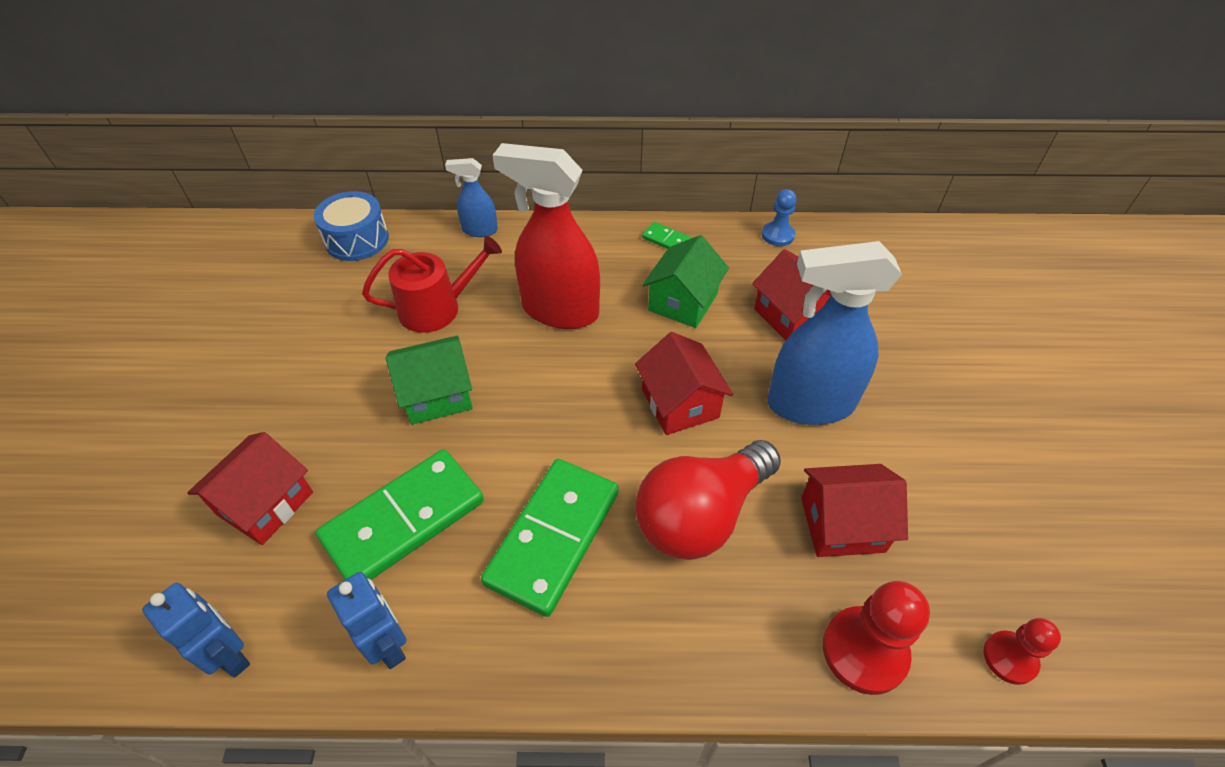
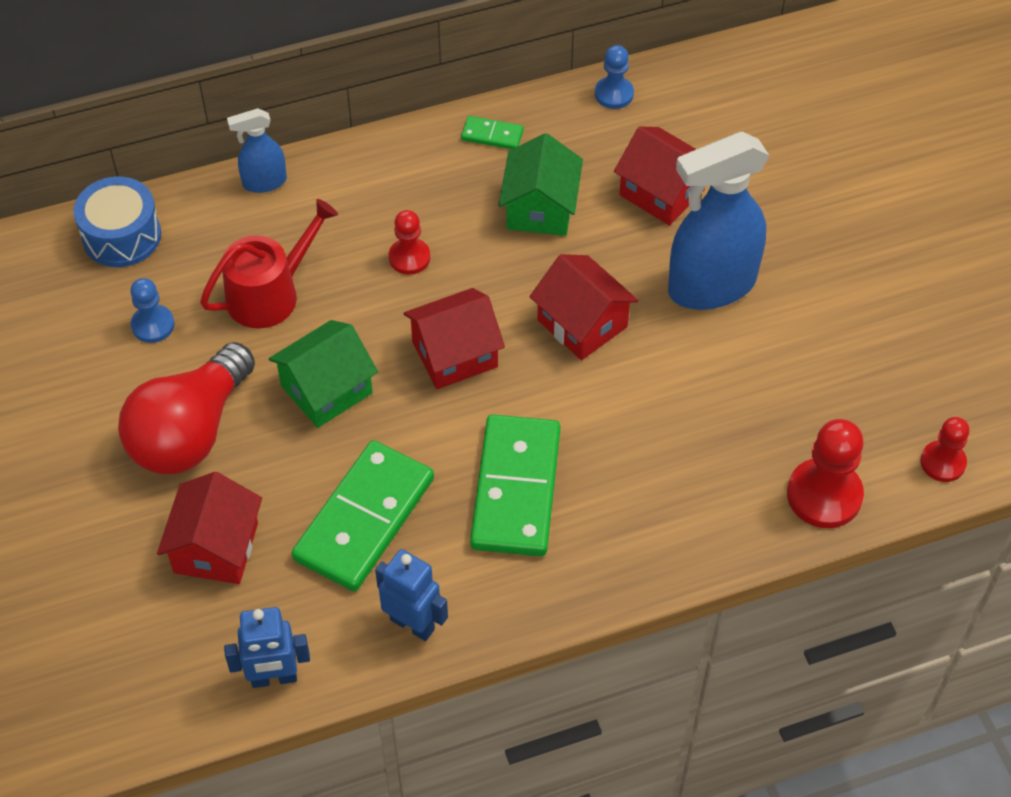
camera: 20 degrees left, 5 degrees up
blue robot [142,583,250,678] -> blue robot turned 150 degrees clockwise [224,607,310,688]
red spray bottle [492,143,600,329] -> red pawn [389,210,430,275]
red light bulb [636,440,781,560] -> red light bulb moved to [118,342,255,474]
red house [801,464,908,557] -> red house moved to [404,288,505,389]
none -> blue pawn [130,278,174,343]

